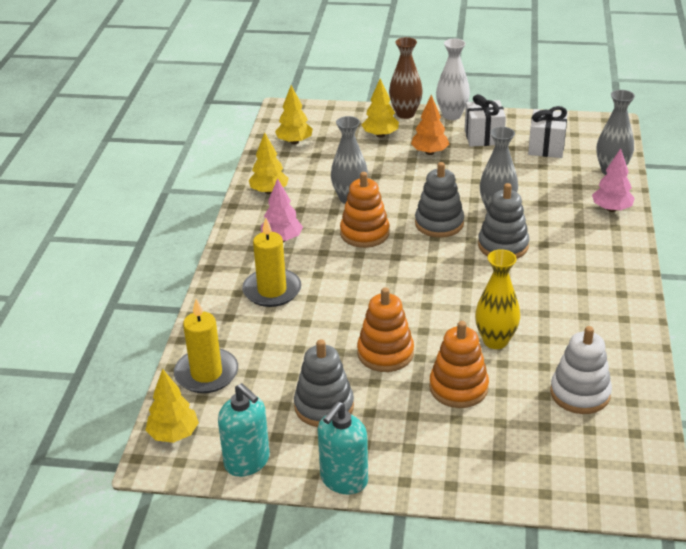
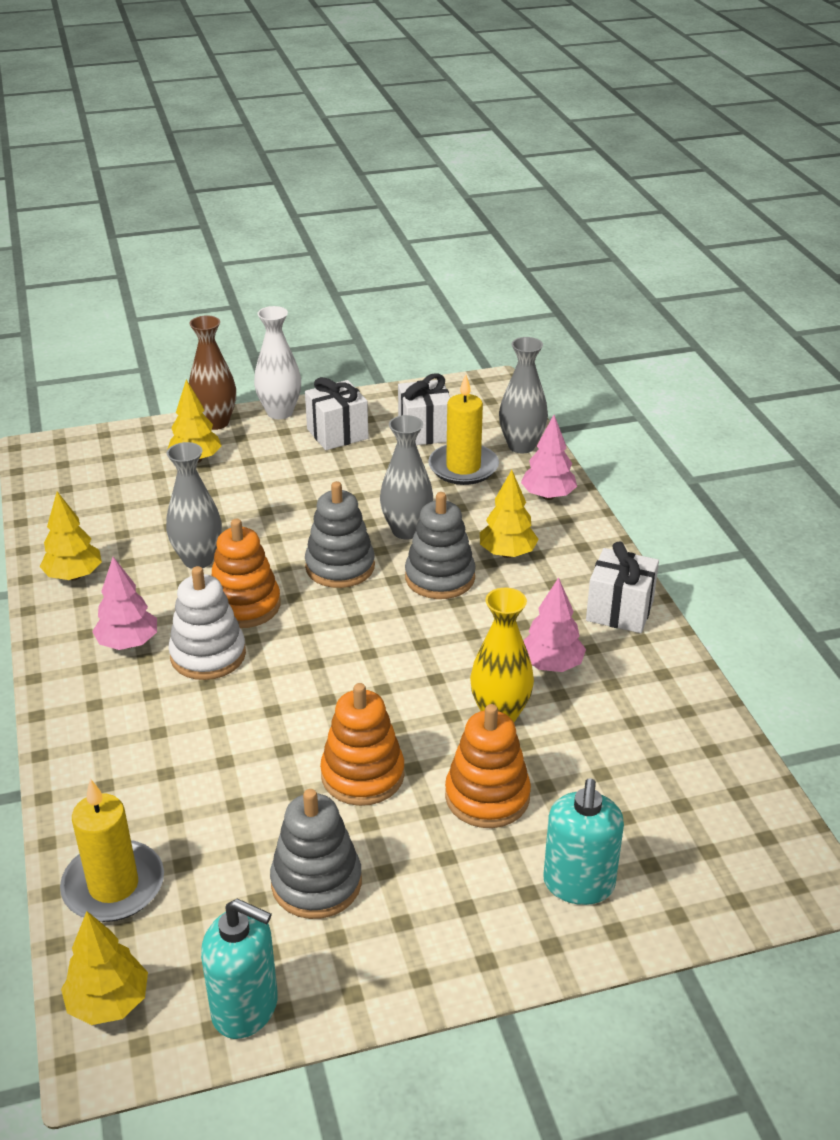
camera: 25 degrees left, 0 degrees up
yellow candle [242,218,301,307] -> yellow candle moved to [428,374,499,485]
yellow tree [275,85,313,144] -> yellow tree moved to [480,470,539,558]
turquoise soap dispenser [318,402,368,495] -> turquoise soap dispenser moved to [543,778,624,905]
orange tree [411,95,449,155] -> none
white stacking toy [550,326,612,414] -> white stacking toy moved to [168,566,246,680]
none -> pink tree [523,577,586,672]
none -> white gift [586,541,659,633]

